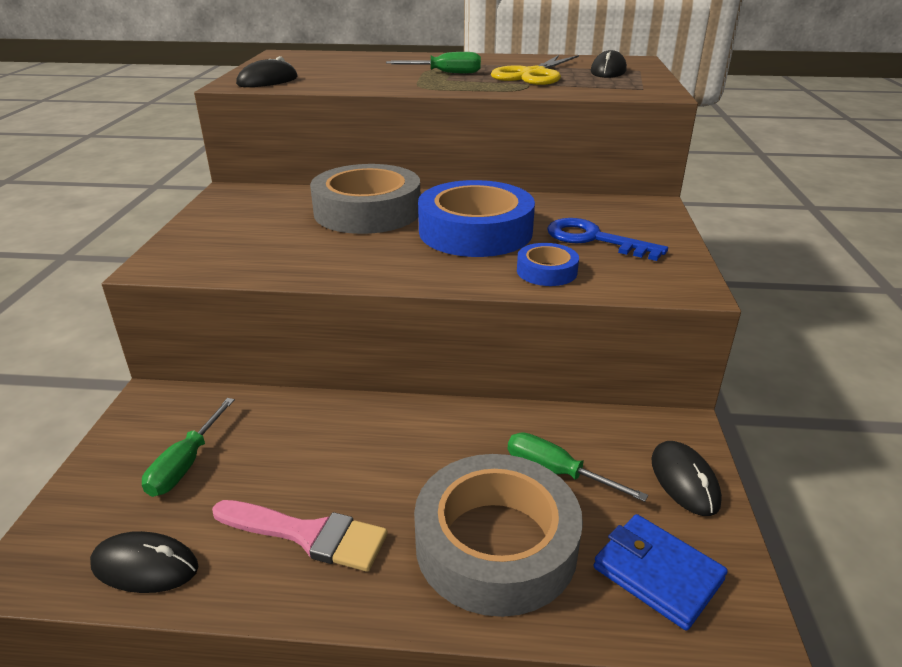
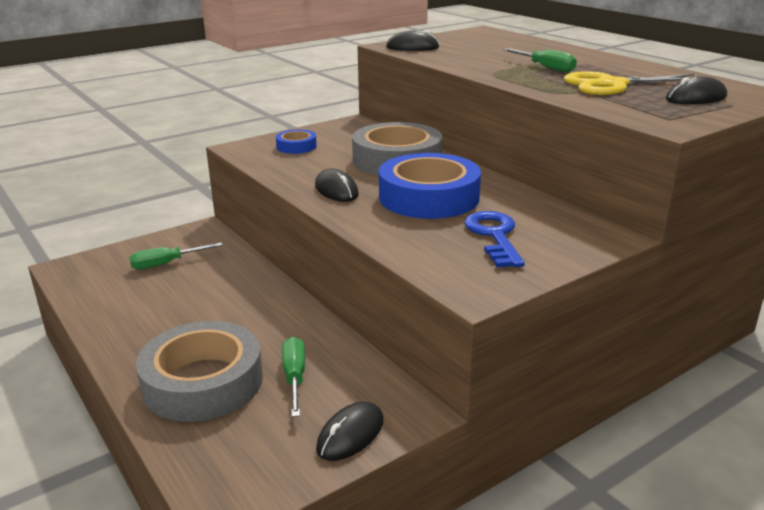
camera: 50 degrees right, 5 degrees down
black mouse [90,531,199,593] -> black mouse moved to [315,169,359,202]
pink brush [212,500,388,572] -> none
blue tape [517,243,579,286] -> blue tape moved to [276,130,317,154]
blue wallet [594,514,728,631] -> none

